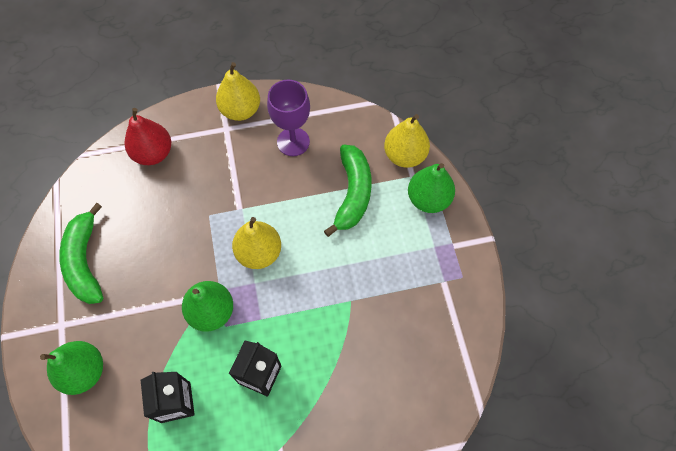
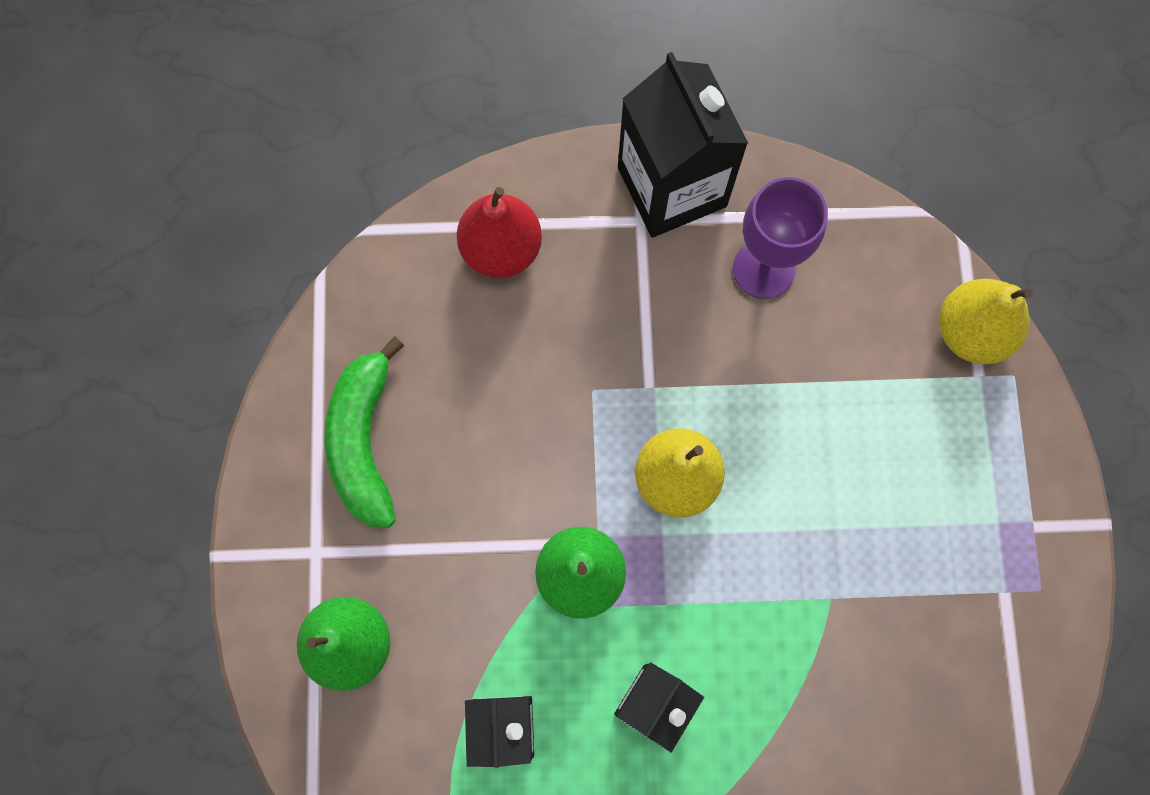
camera: 10 degrees right, 10 degrees up
yellow pear [216,62,260,121] -> black carton [618,52,748,238]
green banana [324,145,372,237] -> none
green pear [408,163,455,213] -> none

